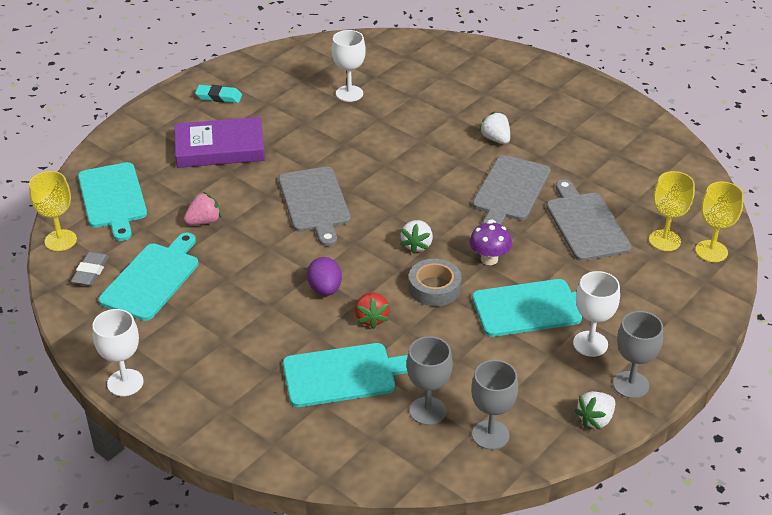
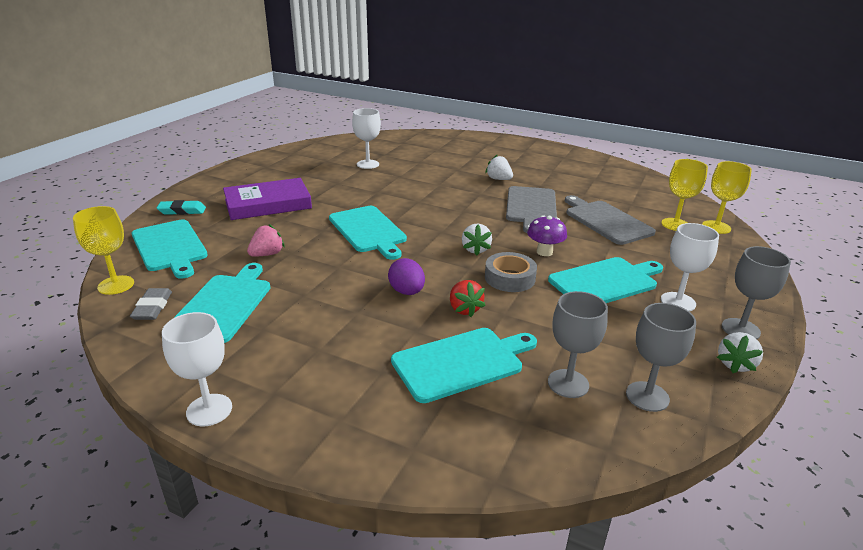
camera: 15 degrees left, 10 degrees down
turquoise eraser [195,85,242,103] -> turquoise eraser moved to [157,200,206,215]
grey cutting board [279,167,351,246] -> turquoise cutting board [329,206,407,260]

